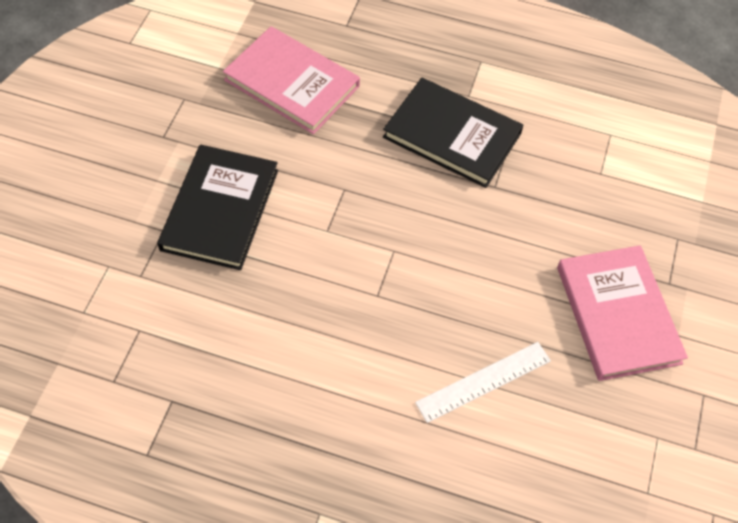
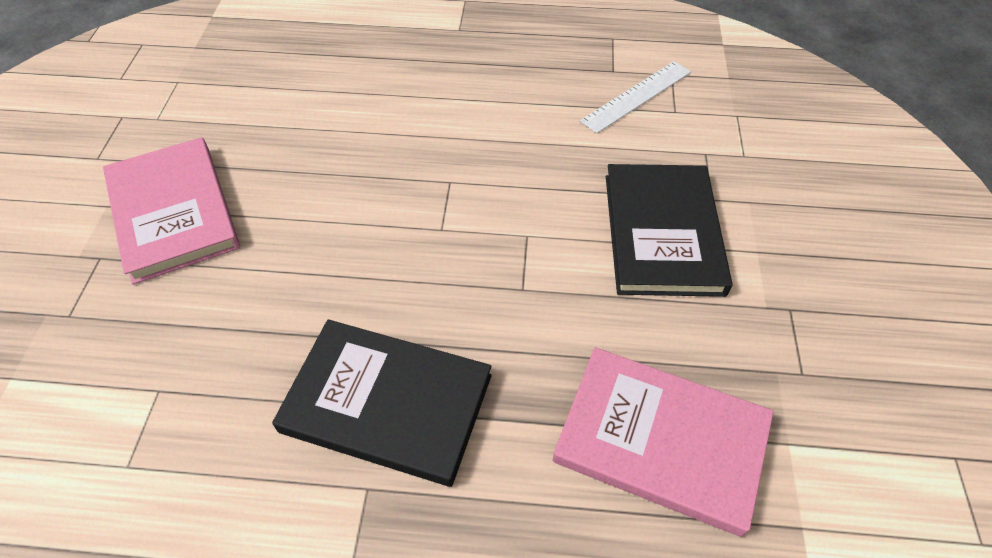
camera: 170 degrees right, 5 degrees down
white ruler [415,342,551,423] -> white ruler moved to [580,61,691,134]

